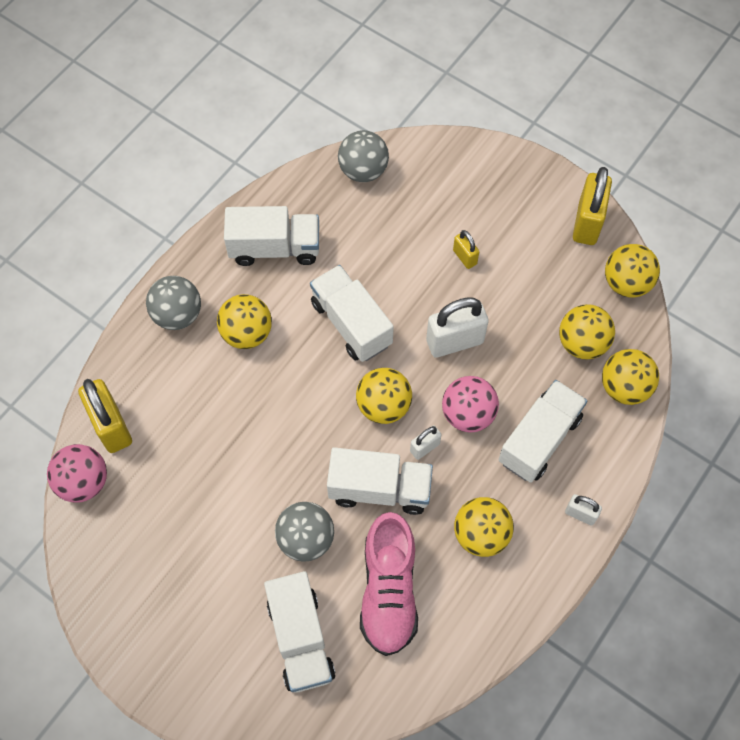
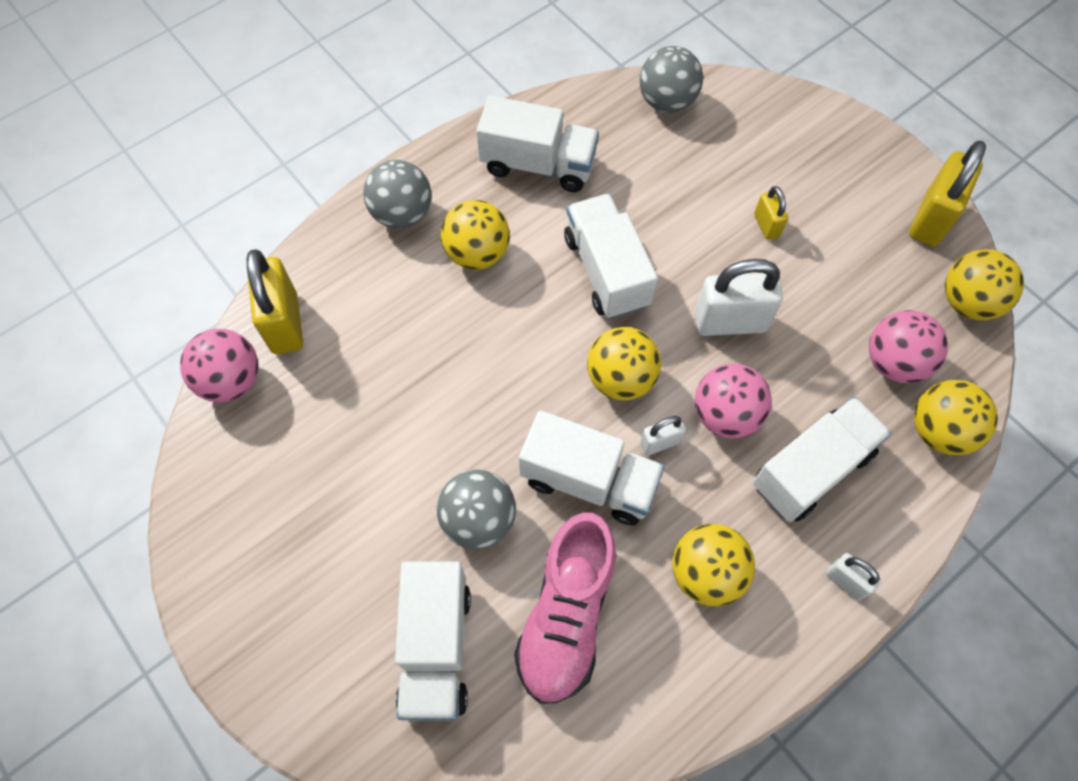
camera: 15 degrees right, 0 degrees up
yellow ball [559,304,615,359] -> pink ball [869,310,948,383]

